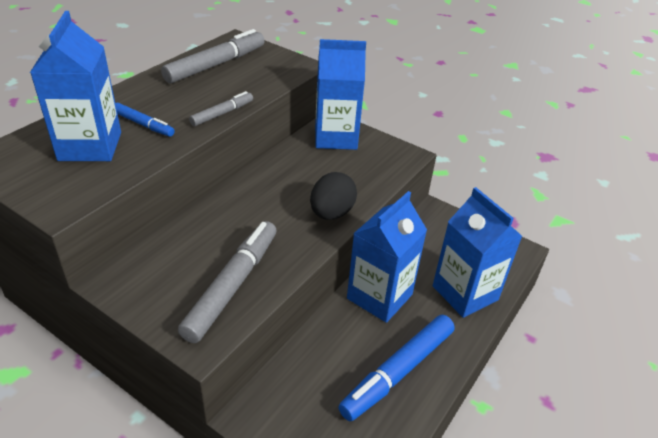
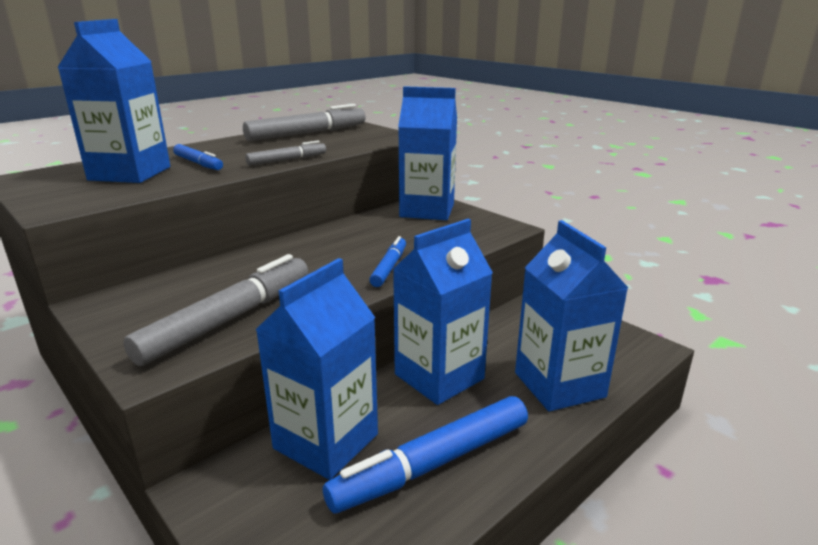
camera: 15 degrees right, 15 degrees down
black egg [310,172,357,220] -> blue marker [369,236,406,287]
none -> blue carton [255,258,378,480]

